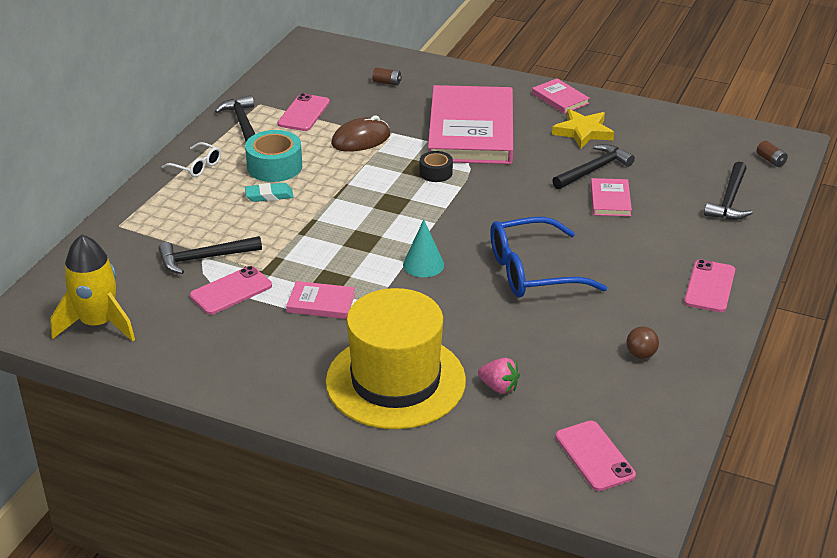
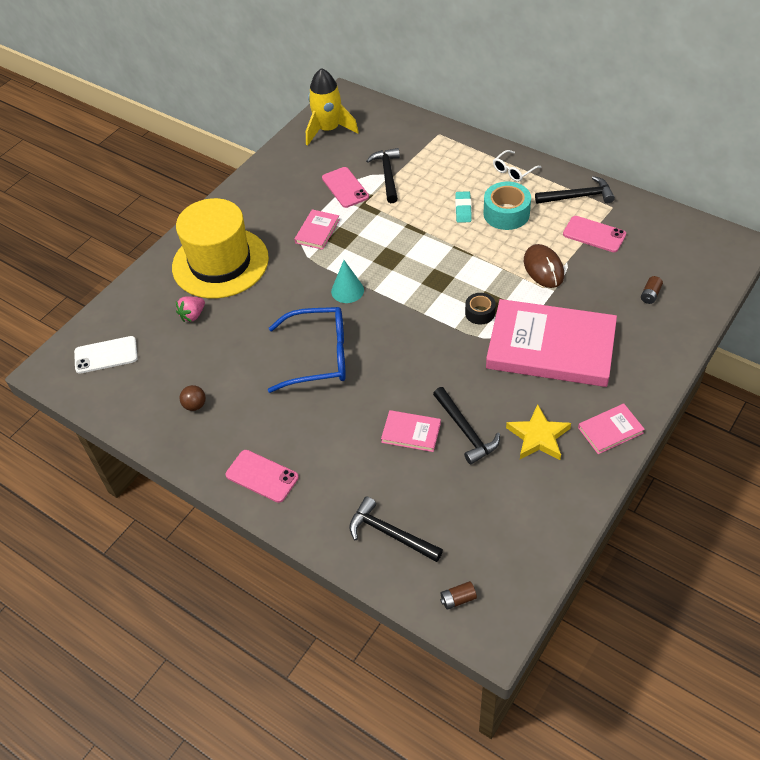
camera: 105 degrees right, 15 degrees up
blue glasses [490,217,607,298] -> blue glasses turned 90 degrees clockwise [268,307,346,393]
pink phone [555,421,636,491] -> white phone [74,336,138,374]

